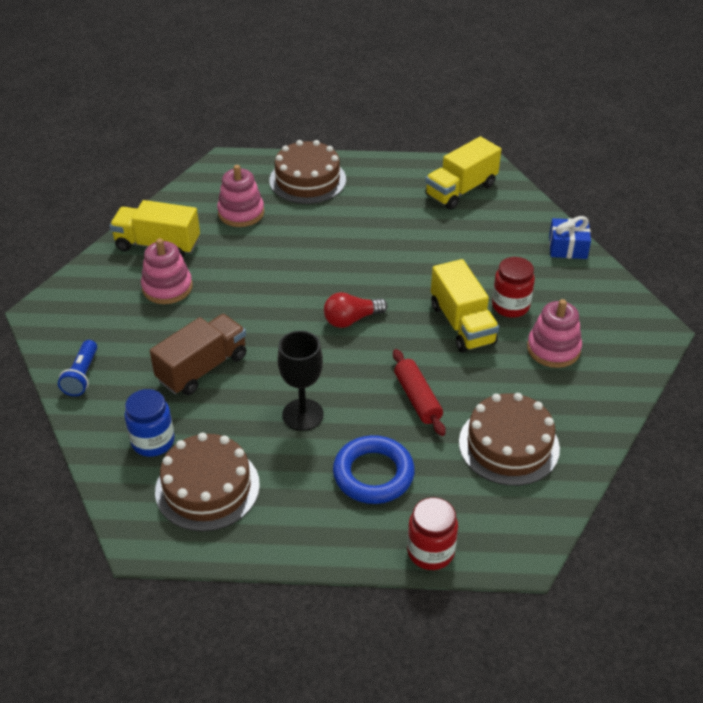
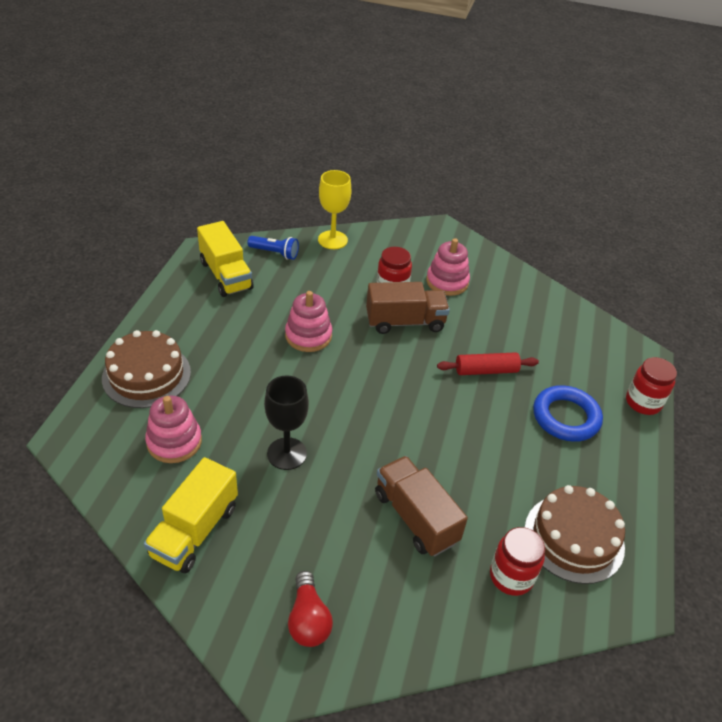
camera: 80 degrees left, 0 degrees up
blue flashlight [58,340,97,396] -> blue flashlight moved to [247,236,299,260]
blue jar [125,389,175,457] -> red jar [490,527,545,596]
pink stacking toy [141,238,192,304] -> pink stacking toy moved to [285,291,332,352]
black goblet [277,331,324,431] -> black goblet moved to [264,375,309,470]
red light bulb [324,292,388,328] -> red light bulb moved to [288,571,333,647]
yellow truck [431,259,499,352] -> brown truck [366,282,450,334]
brown cake [459,393,560,486] -> none
blue gift [549,216,591,259] -> yellow goblet [318,170,351,249]

